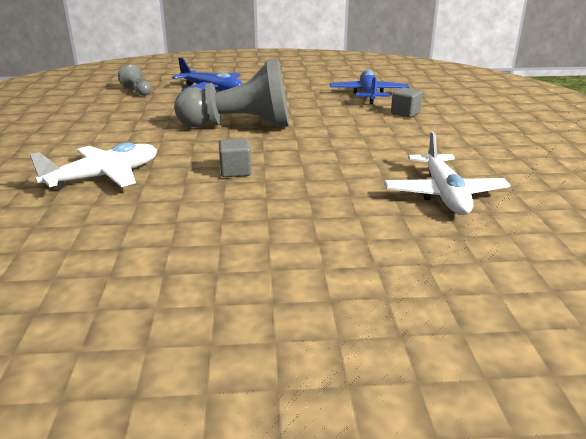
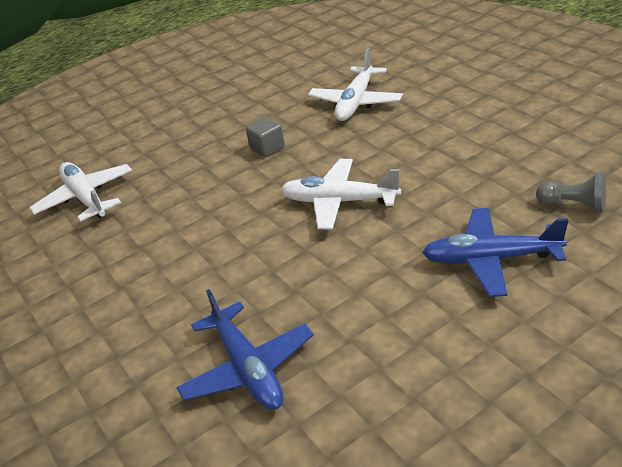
camera: 155 degrees right, 10 degrees up
grey pawn [174,58,289,128] -> white plane [281,159,401,230]
grey cube [391,87,423,118] -> none

